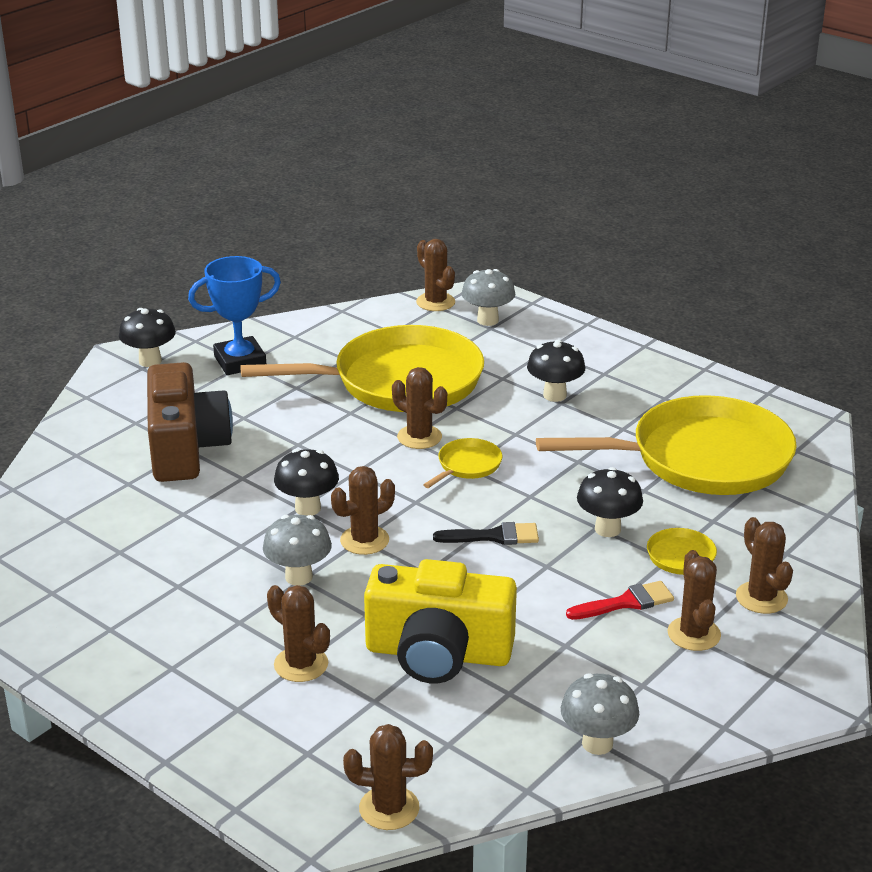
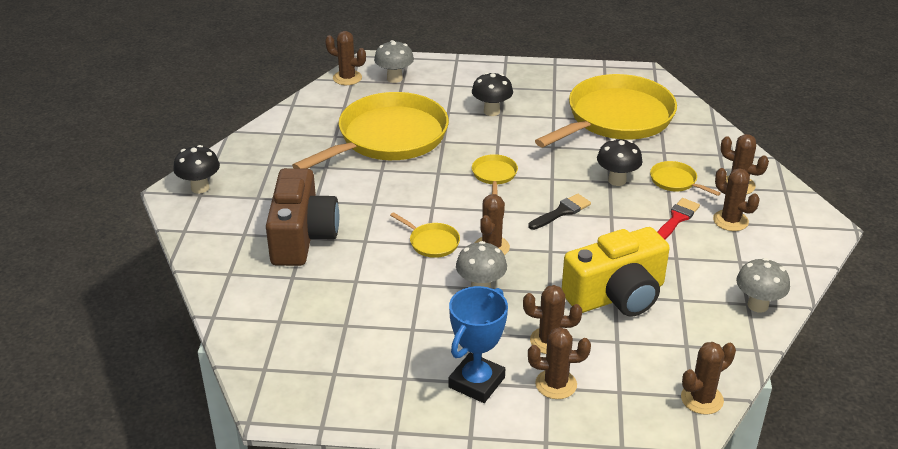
camera: 35 degrees left, 5 degrees up
brown camera [147,362,233,482] -> brown camera turned 45 degrees clockwise [266,168,339,266]
blue trophy [188,256,281,375] -> blue trophy moved to [448,286,508,403]
black mushroom [274,449,339,516] -> yellow pan [390,212,460,258]
brown cactus [392,367,447,449] -> brown cactus moved to [528,327,591,399]

